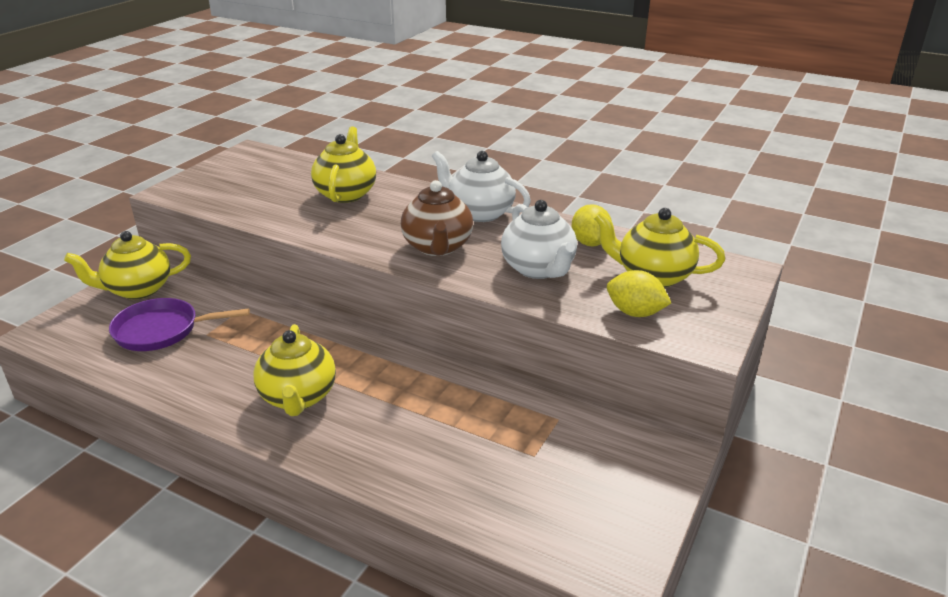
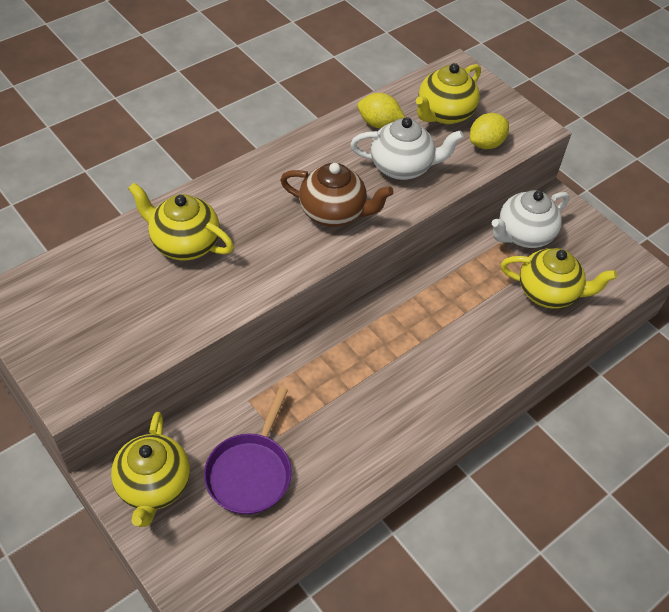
camera: 70 degrees left, 20 degrees up
yellow teapot [253,324,336,416] -> yellow teapot moved to [501,248,617,309]
white teapot [432,151,531,222] -> white teapot moved to [492,190,570,248]

